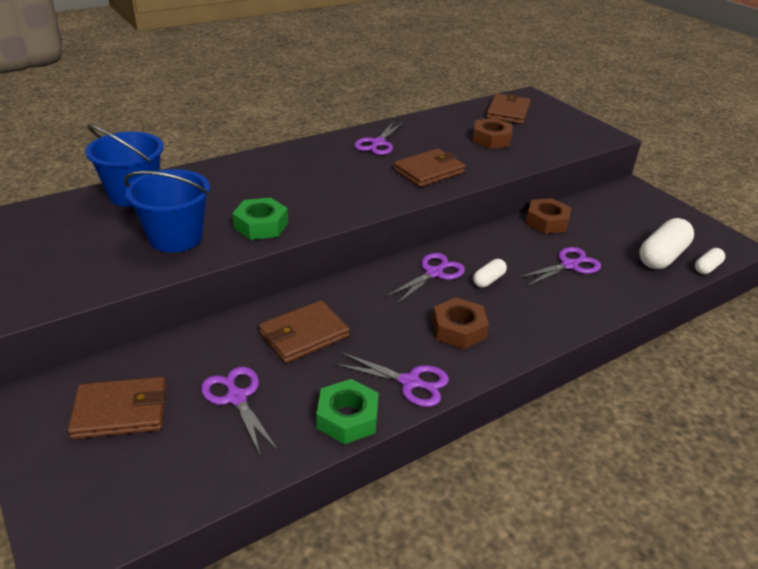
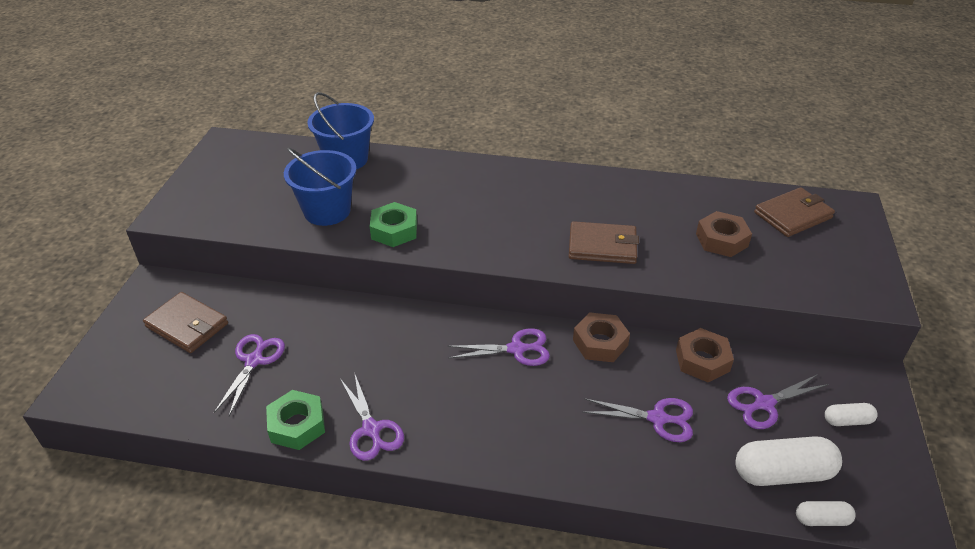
camera: 45 degrees right, 5 degrees up
brown wallet [259,300,350,363] -> none
purple scissors [354,121,404,155] -> purple scissors moved to [727,374,829,429]
brown nut [432,297,489,349] -> brown nut moved to [573,312,630,362]
white capsule [473,259,507,288] -> white capsule moved to [825,403,878,426]

